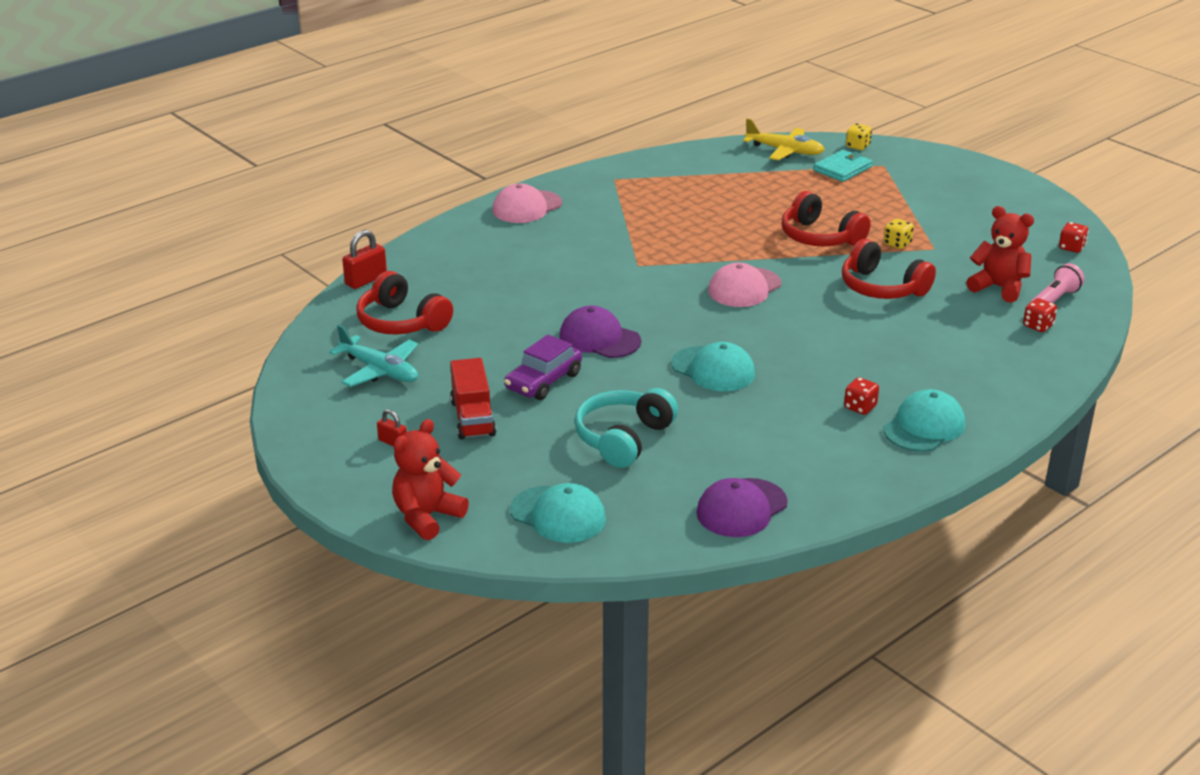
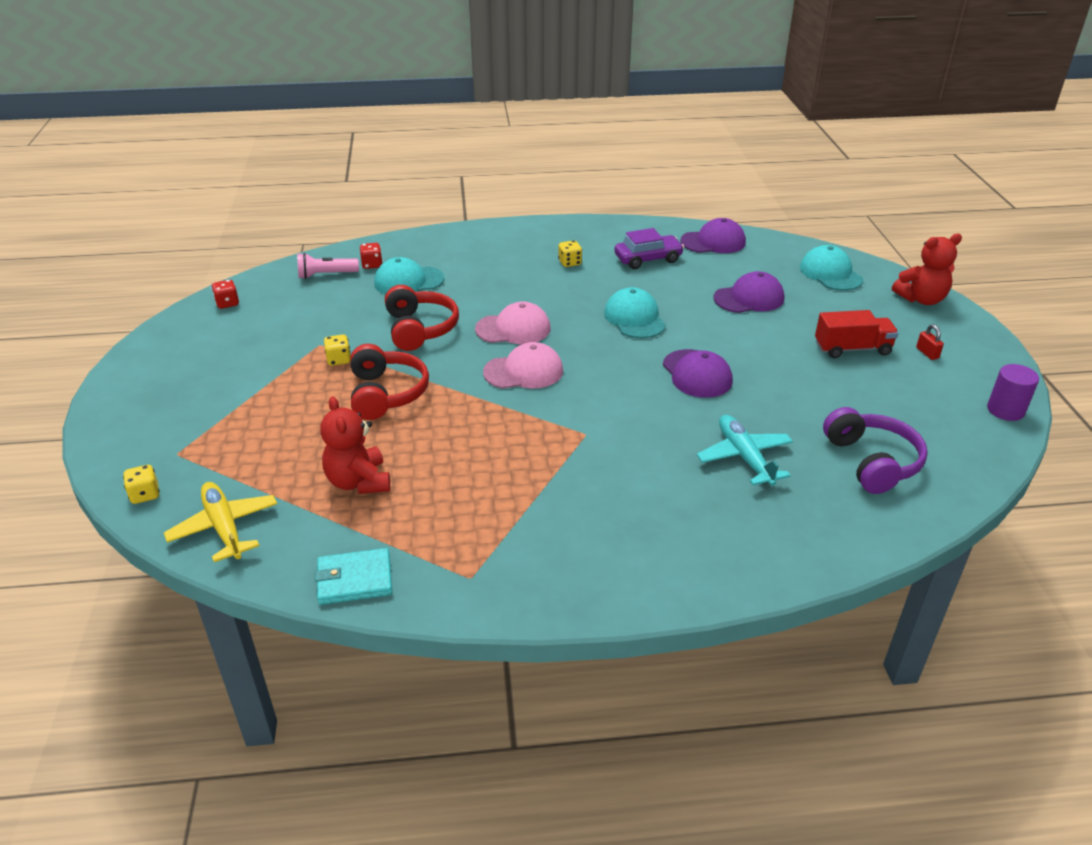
camera: 145 degrees left, 5 degrees up
turquoise plane [329,325,418,387] -> turquoise plane moved to [697,415,793,486]
red padlock [342,230,387,289] -> none
red headphones [356,271,453,335] -> purple headphones [823,407,928,494]
red truck [450,358,496,440] -> red truck turned 60 degrees clockwise [815,310,898,358]
pink cap [493,183,562,223] -> pink cap moved to [475,301,551,344]
purple car [504,334,582,400] -> purple car moved to [614,228,684,269]
turquoise headphones [574,388,678,468] -> purple cap [714,271,784,313]
turquoise wallet [813,150,873,182] -> turquoise wallet moved to [315,548,392,605]
red dice [844,377,879,415] -> yellow dice [558,240,582,267]
turquoise cap [883,389,965,452] -> turquoise cap moved to [374,257,444,294]
red teddy bear [966,206,1034,303] -> red teddy bear moved to [320,396,390,494]
none -> purple cylinder [987,364,1039,421]

